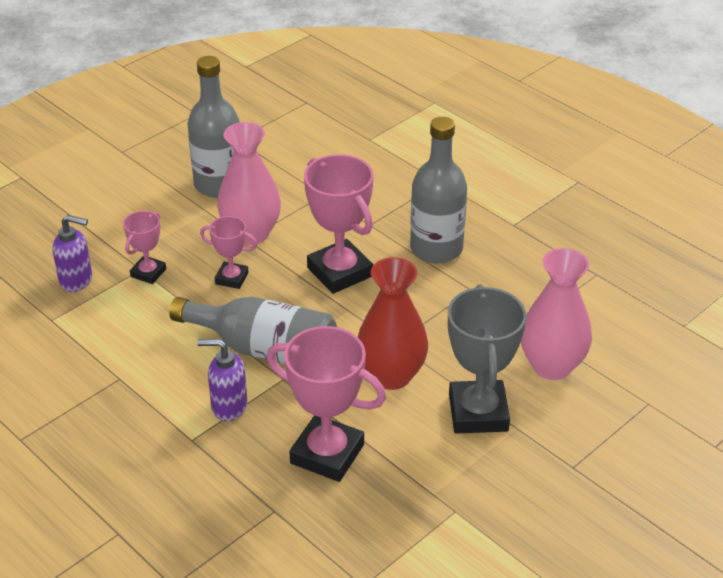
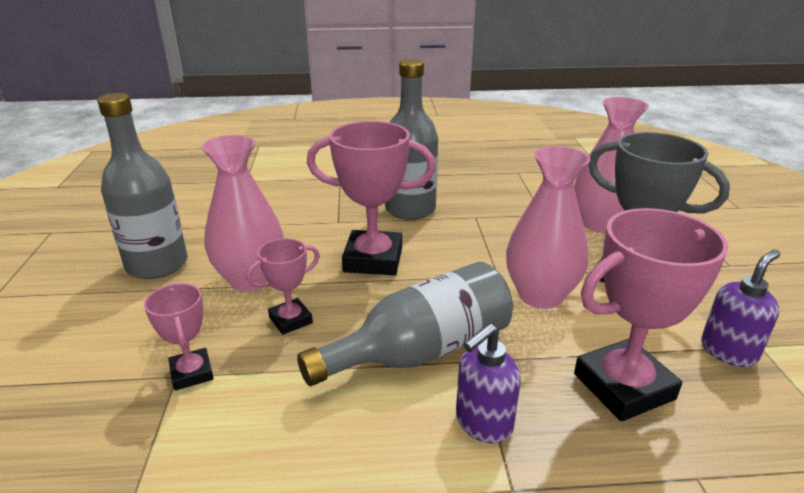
camera: 50 degrees left, 10 degrees down
purple soap dispenser [52,215,92,292] -> purple soap dispenser moved to [701,250,780,367]
red vase [358,257,428,390] -> pink vase [506,146,591,309]

